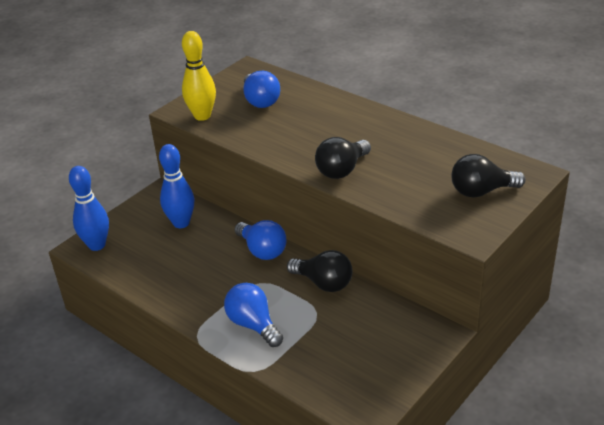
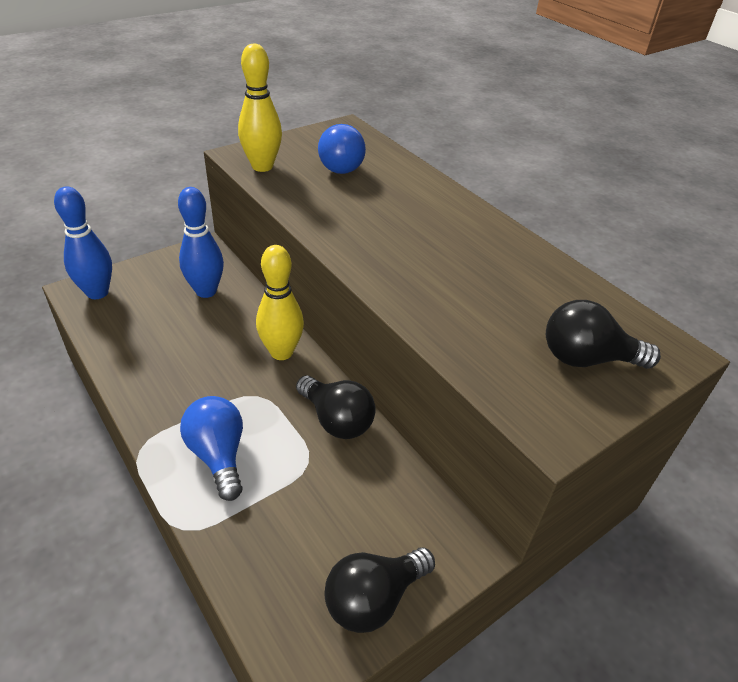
camera: 10 degrees right, 5 degrees up
blue light bulb [235,220,286,260] -> yellow bowling pin [256,245,304,360]
black light bulb [315,137,371,179] -> black light bulb moved to [324,547,435,633]

